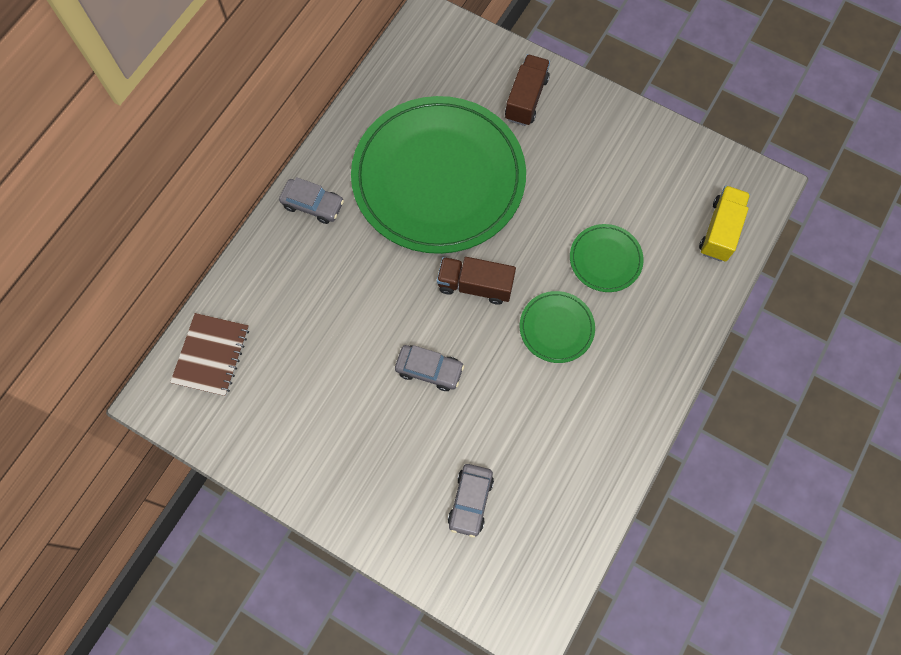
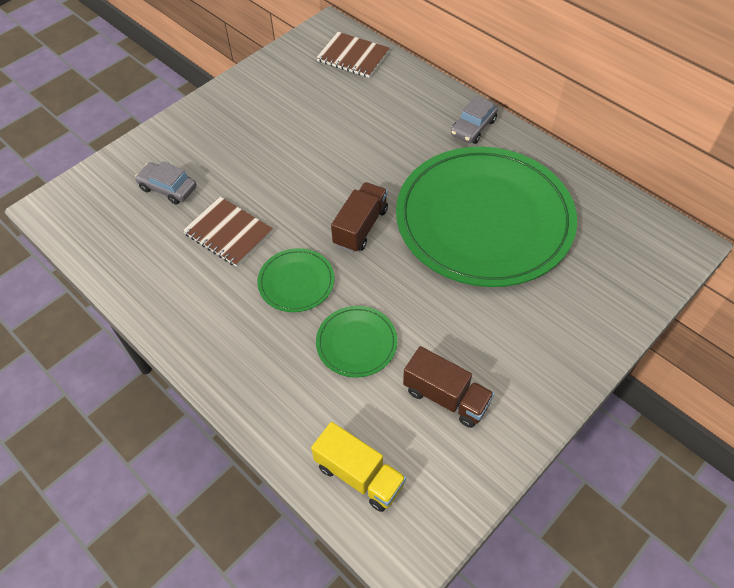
camera: 105 degrees right, 15 degrees down
grey car [395,345,464,391] -> none
brown truck [505,54,550,126] -> brown truck moved to [403,346,494,428]
none -> brown notebook [183,197,273,267]

